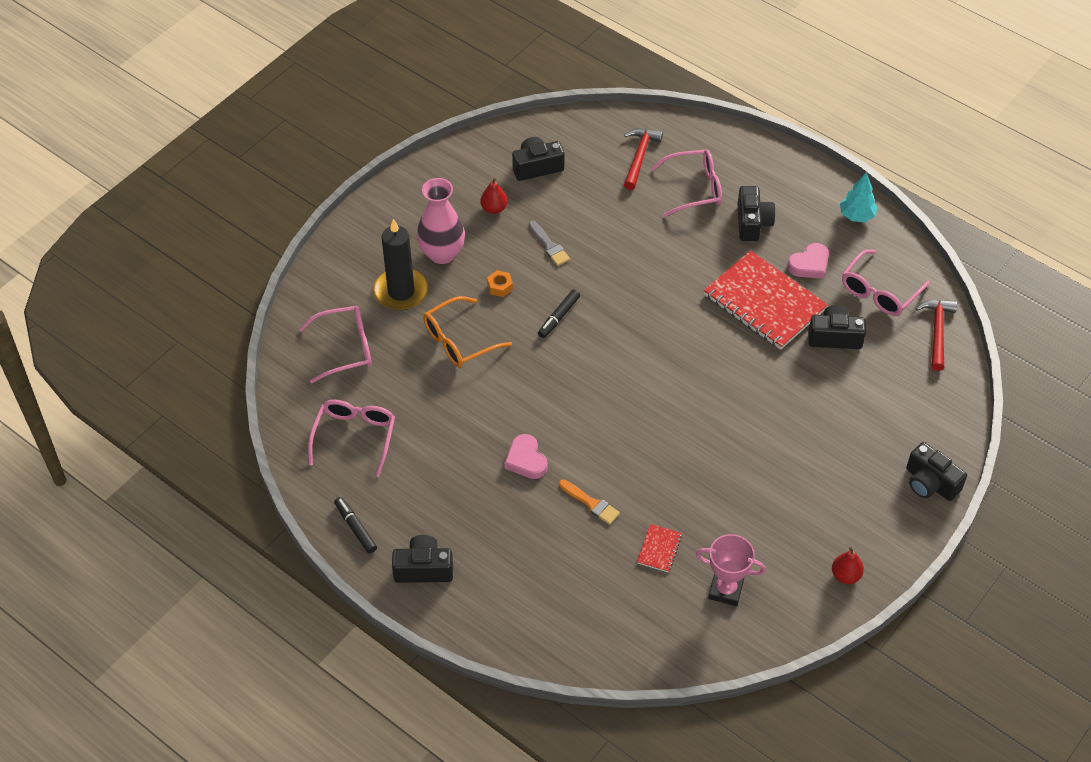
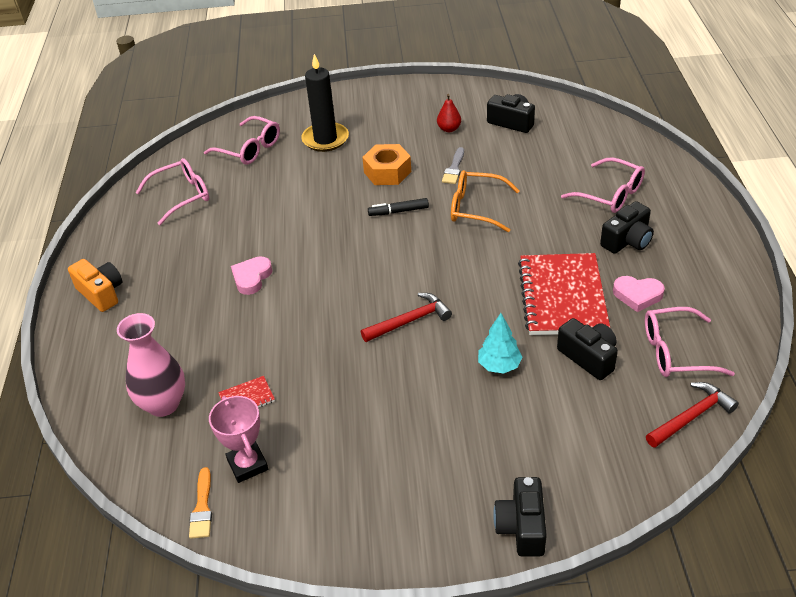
camera: 50 degrees right, 10 degrees down
black marker [334,497,377,554] -> none
black camera [392,535,453,583] -> orange camera [68,259,122,312]
pink vase [416,178,465,264] -> pink vase moved to [117,313,185,417]
orange glasses [423,296,512,368] -> orange glasses moved to [451,170,520,232]
orange nut [487,270,513,297] -> orange nut [362,144,411,185], size x1.97
orange brush [559,479,620,525] -> orange brush moved to [189,467,212,539]
red hammer [624,128,663,190] -> red hammer moved to [361,293,452,342]
red pear [832,547,864,584] -> none
turquoise tree [840,172,878,222] -> turquoise tree moved to [478,313,522,374]

